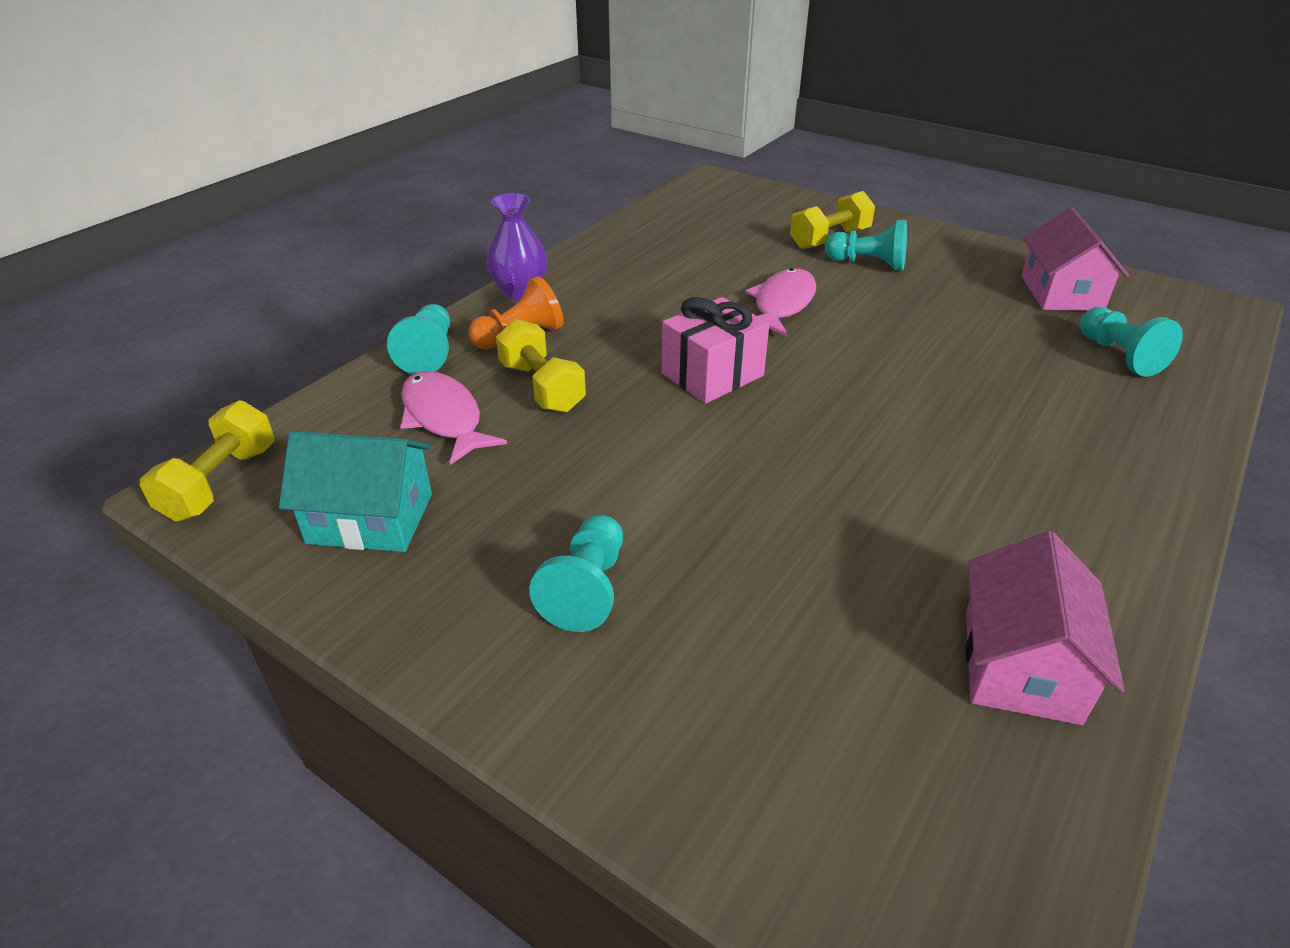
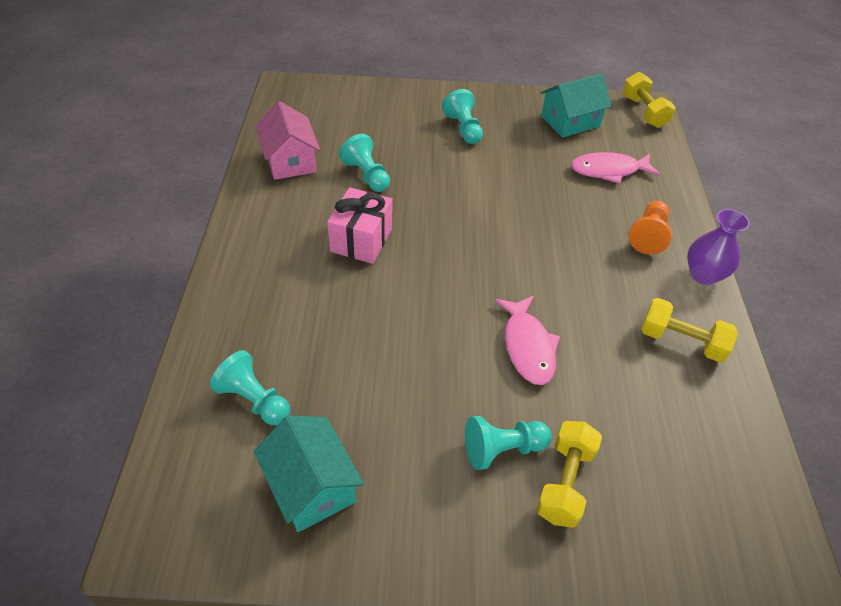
camera: 145 degrees right, 10 degrees up
turquoise pawn [387,304,450,374] -> turquoise pawn moved to [339,134,390,192]
pink fish [400,371,507,465] -> pink fish turned 150 degrees clockwise [571,152,660,184]
yellow dumbbell [496,319,586,413] -> yellow dumbbell moved to [641,298,738,362]
pink gift [662,297,769,403] -> pink gift moved to [327,187,392,264]
pink house [1021,207,1129,311] -> turquoise house [254,415,364,532]

